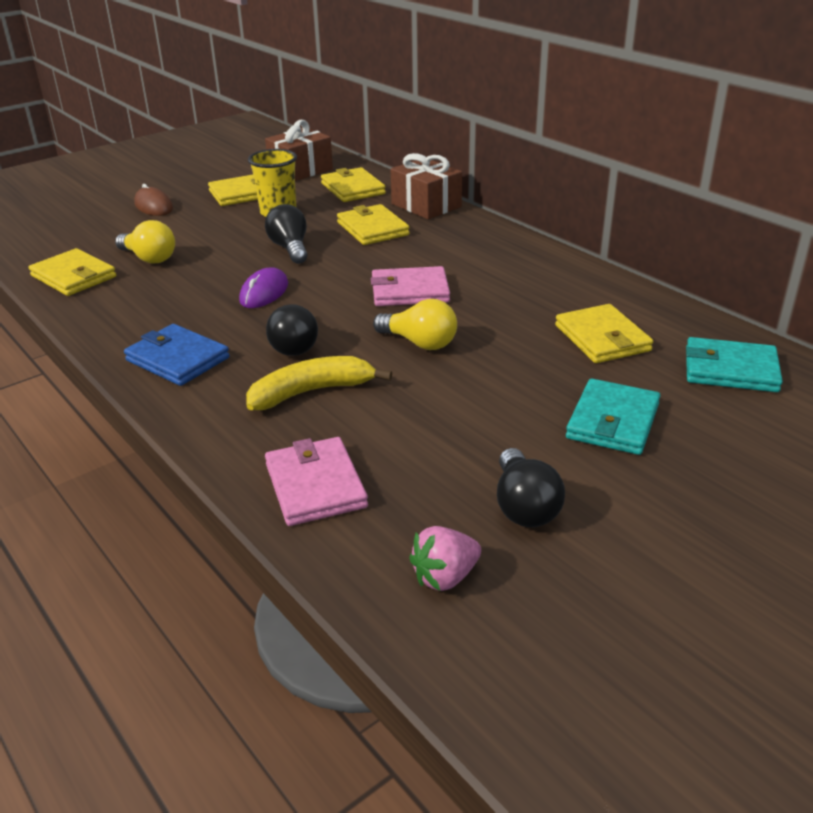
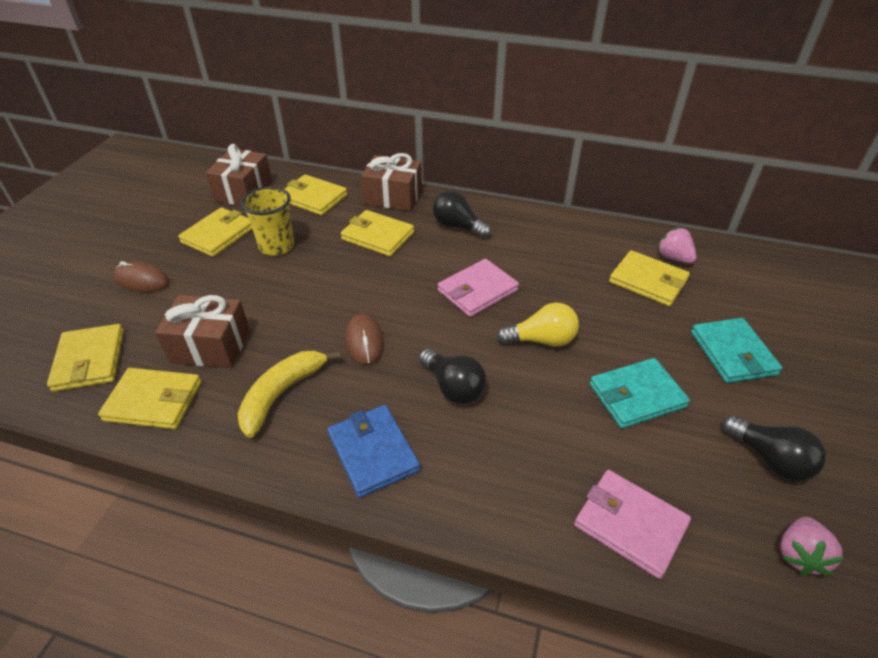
camera: 35 degrees left, 10 degrees up
yellow light bulb [115,220,175,264] -> brown gift [155,295,250,368]
blue wallet [124,324,230,386] -> blue wallet turned 60 degrees clockwise [327,405,420,498]
purple mouse [239,267,288,308] -> brown mouse [346,314,384,365]
yellow banana [246,356,392,410] -> yellow banana moved to [238,351,341,438]
black light bulb [265,204,308,264] -> black light bulb moved to [433,191,491,239]
turquoise wallet [686,337,783,392] -> turquoise wallet moved to [590,358,690,428]
none -> yellow wallet [47,324,124,392]
none -> pink strawberry [657,227,697,264]

